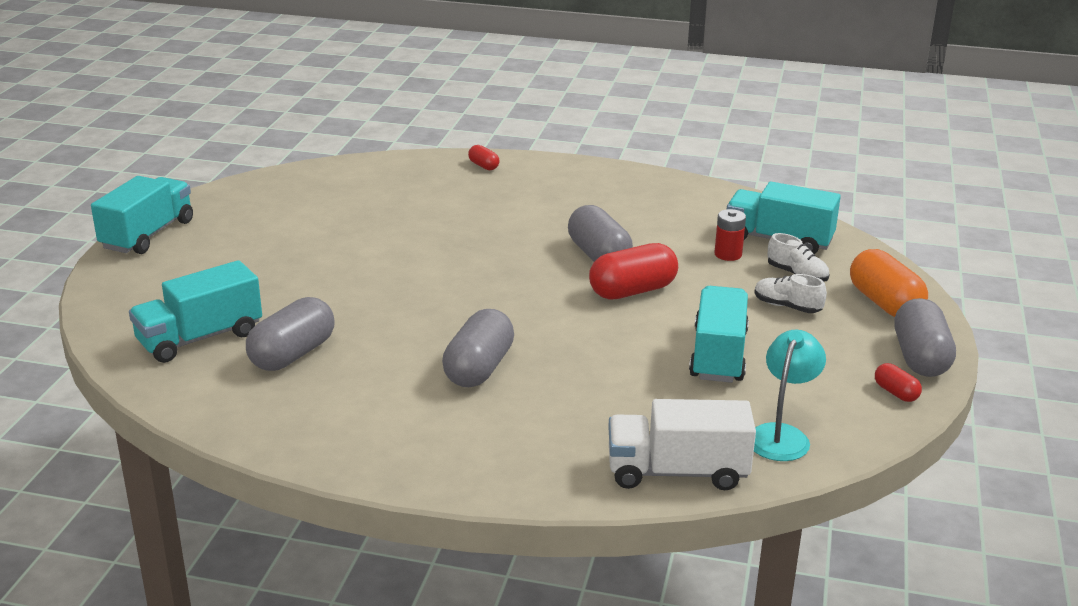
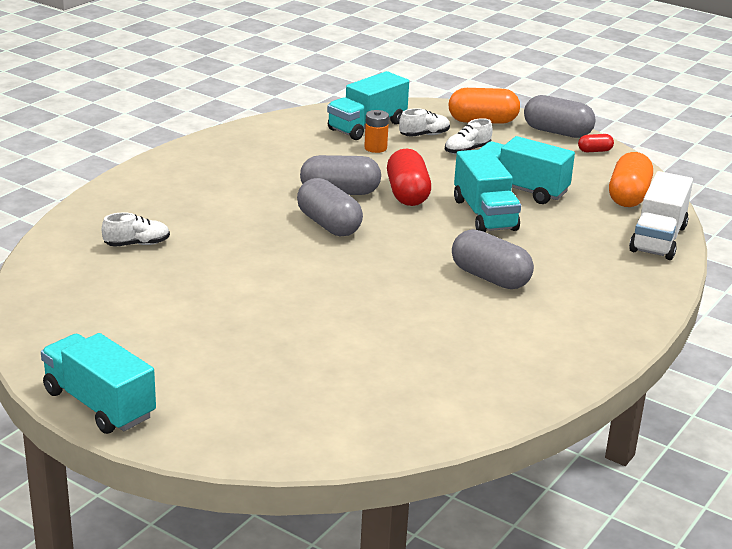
camera: 70 degrees left, 0 degrees up
turquoise truck [129,260,262,363] -> turquoise truck moved to [454,149,521,232]
grey capsule [246,297,335,371] -> grey capsule moved to [297,178,363,236]
red capsule [468,145,500,170] -> none
red battery [714,209,746,261] -> orange battery [364,110,389,153]
turquoise lamp [754,330,826,461] -> orange capsule [609,152,653,207]
none -> white shoe [102,212,170,247]

